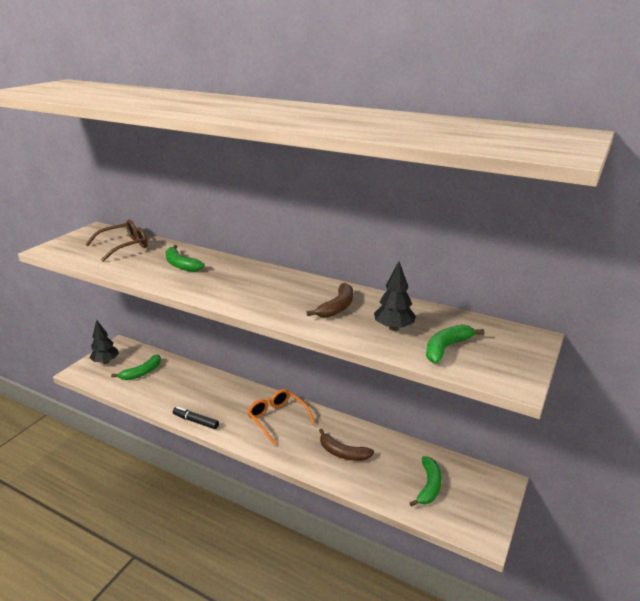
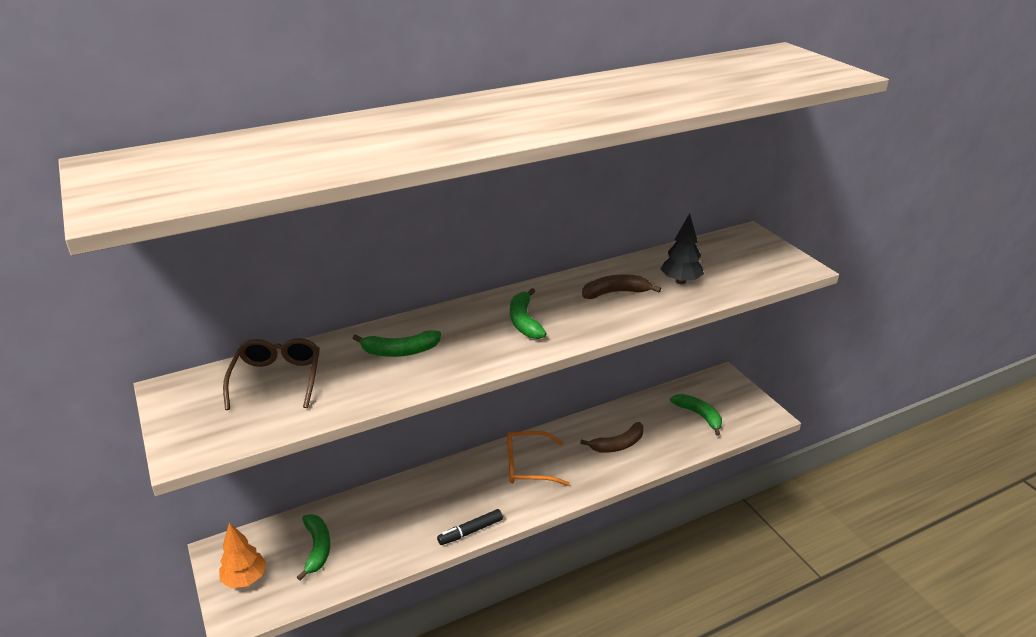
camera: 55 degrees left, 5 degrees up
black tree [90,320,119,364] -> orange tree [219,523,267,588]
brown banana [306,283,353,318] -> brown banana turned 75 degrees counterclockwise [582,274,661,299]
green banana [426,324,485,364] -> green banana moved to [510,288,547,339]

